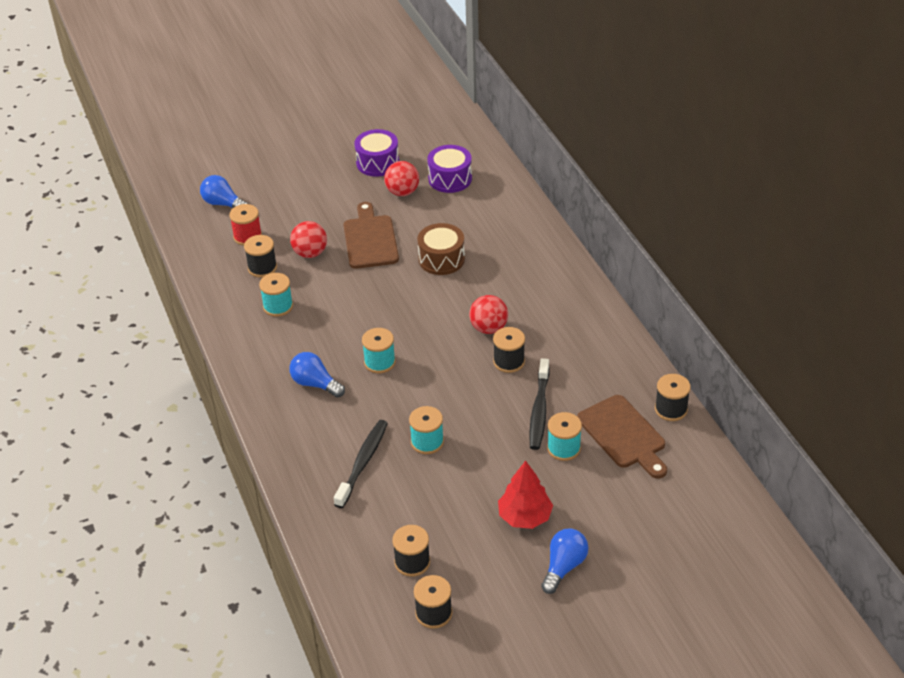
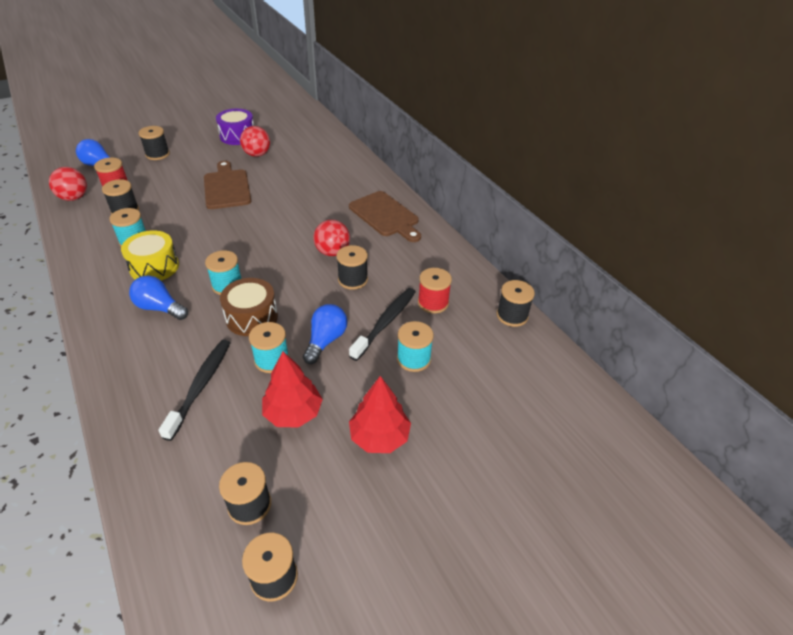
camera: 10 degrees left, 0 degrees up
red ball [290,221,327,258] -> red ball moved to [49,167,87,201]
brown drum [417,223,465,275] -> brown drum moved to [220,278,278,336]
purple drum [427,145,472,193] -> none
black toothbrush [529,358,550,450] -> black toothbrush turned 150 degrees counterclockwise [349,288,415,361]
blue light bulb [541,528,589,594] -> blue light bulb moved to [303,304,347,364]
brown cutting board [577,395,667,479] -> brown cutting board moved to [349,191,421,242]
none -> yellow drum [121,230,179,281]
none -> black spool [138,126,170,160]
none -> red tree [262,351,323,428]
none -> red spool [418,268,452,313]

